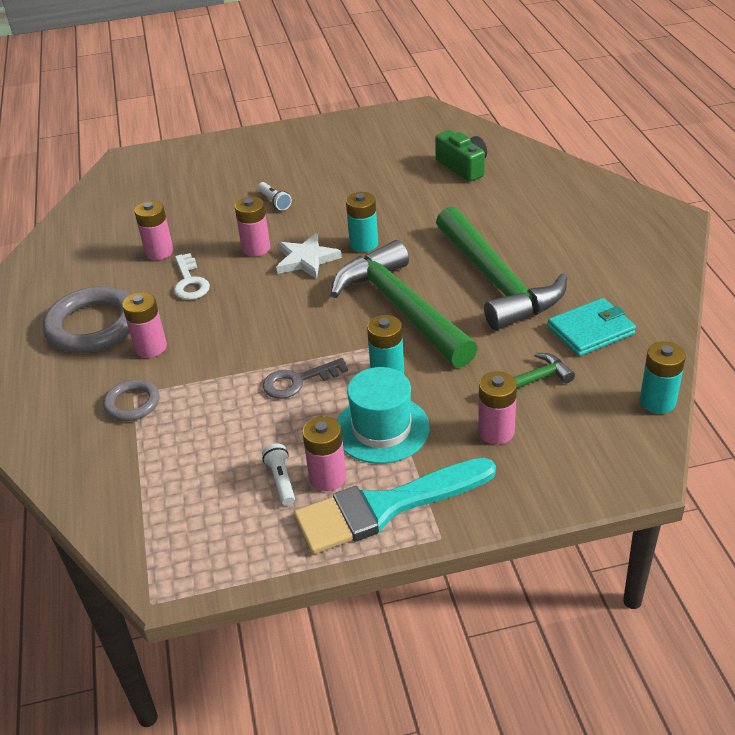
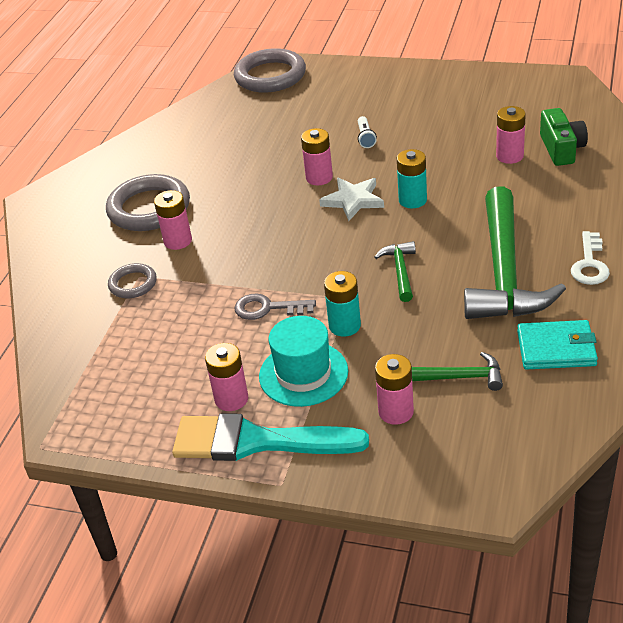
camera: 30 degrees right, 0 degrees up
pink battery [134,201,173,260] -> pink battery moved to [496,106,526,164]
white key [174,253,210,300] -> white key moved to [571,231,610,285]
white flashlight [262,443,295,506] -> none
green hammer [331,240,478,368] -> green hammer [374,241,416,302], size x0.45
turquoise battery [640,341,686,414] -> none
none -> grey ring [234,48,306,93]

